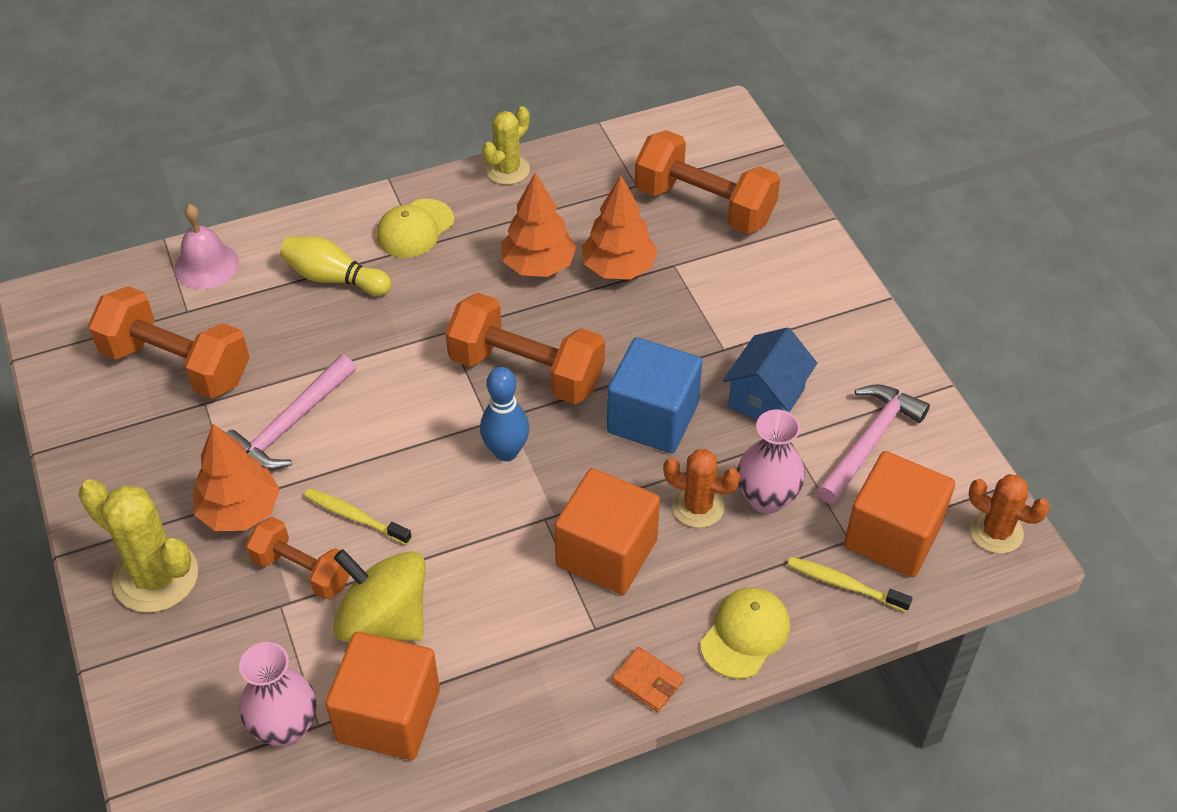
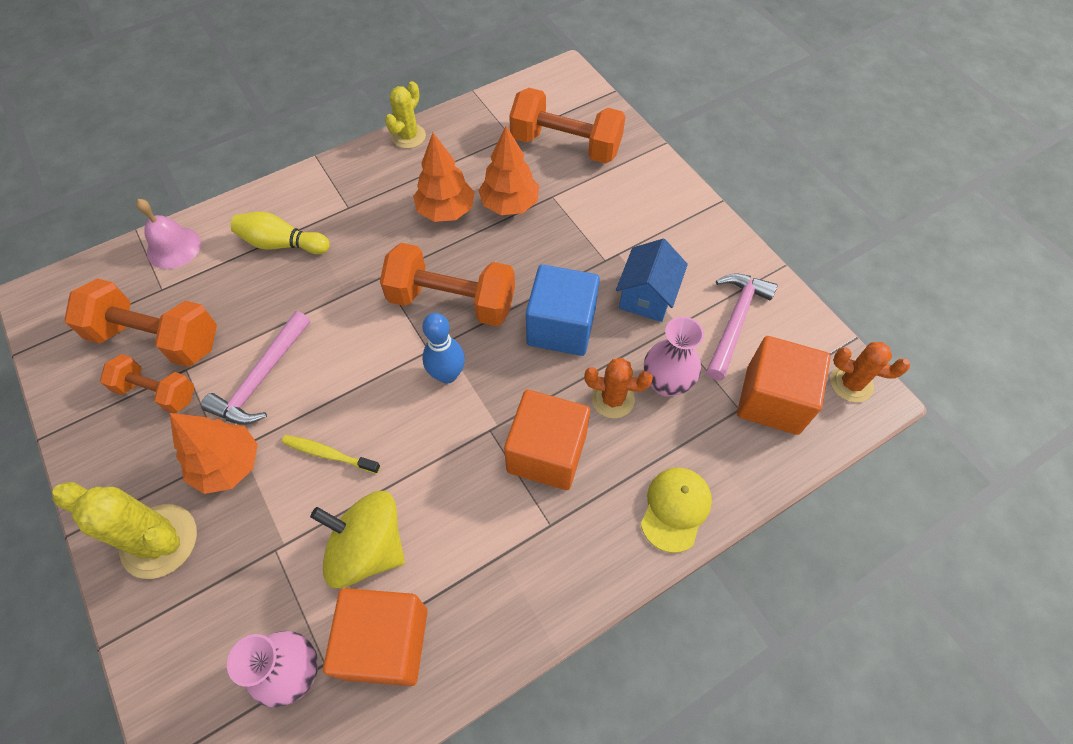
camera: 10 degrees left, 10 degrees up
orange dumbbell [246,517,350,599] -> orange dumbbell moved to [100,354,194,413]
yellow cap [376,199,454,258] -> none
orange wallet [612,647,684,712] -> none
yellow toothbrush [787,557,912,612] -> none

